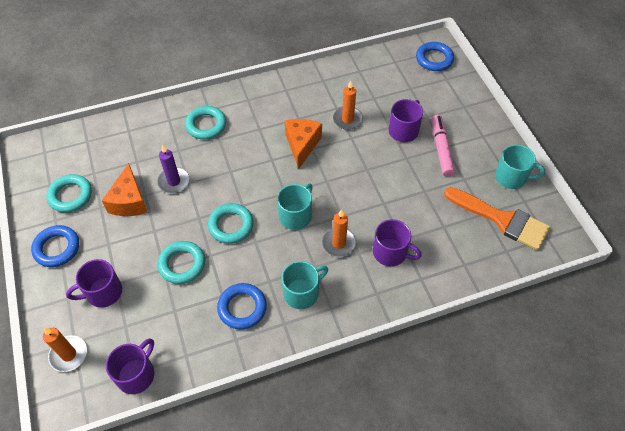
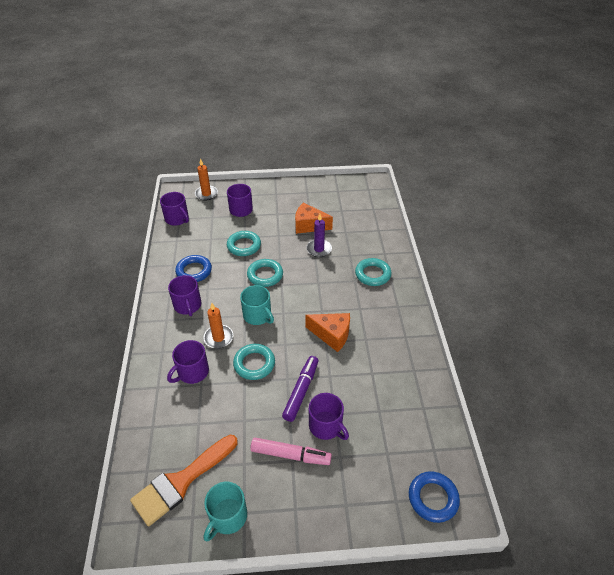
camera: 105 degrees right, 10 degrees down
blue ring [31,225,79,267] -> none
turquoise ring [47,174,92,213] -> turquoise ring moved to [233,344,275,380]
turquoise mug [282,261,328,309] -> purple mug [168,275,201,316]
orange candle [333,80,363,130] -> none
none -> purple marker [282,356,319,422]

